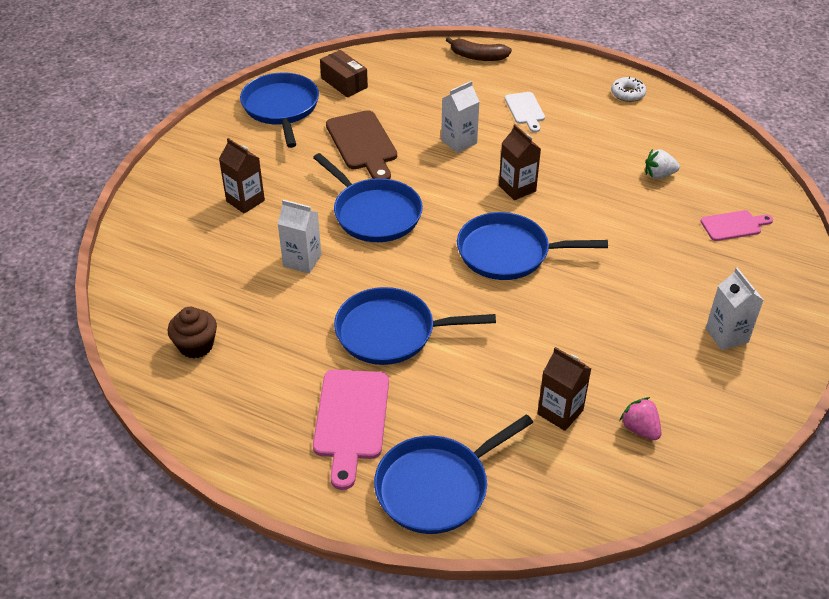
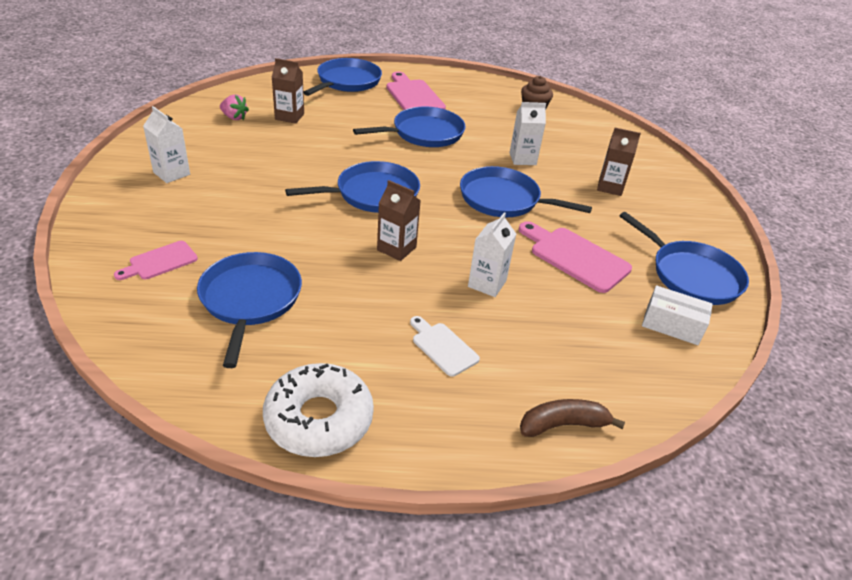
camera: 150 degrees right, 5 degrees down
brown box [320,50,368,97] -> white box [642,285,713,345]
brown cutting board [326,110,397,179] -> pink cutting board [519,221,632,293]
white donut [611,77,646,102] -> white donut [263,363,374,457], size x2.01
white strawberry [645,149,680,179] -> blue pan [197,252,302,368]

